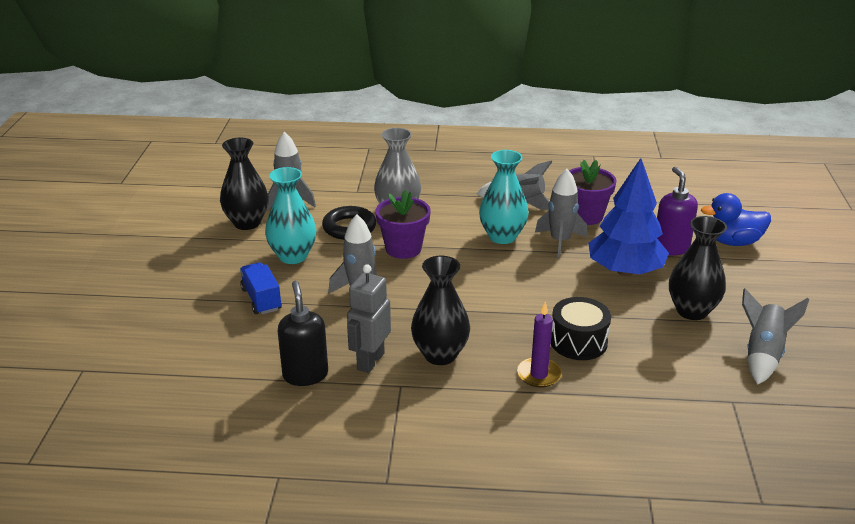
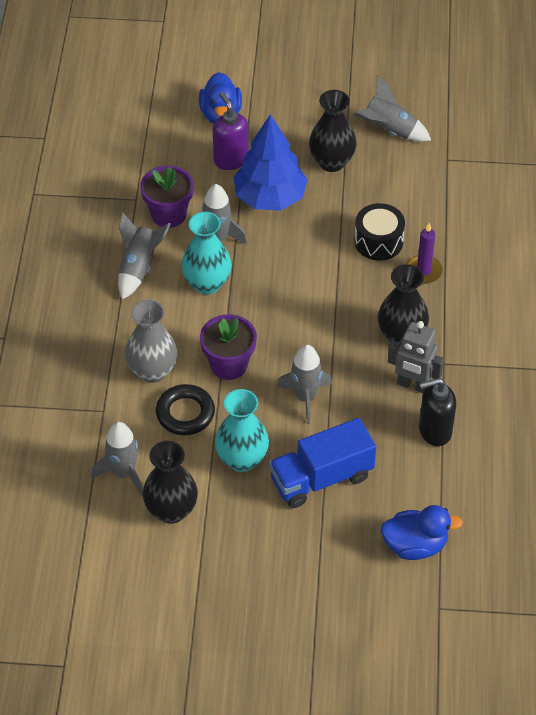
camera: 90 degrees left, 20 degrees up
blue truck [240,262,282,314] -> blue truck [269,418,376,508], size x1.61
purple soap dispenser [657,167,698,256] -> purple soap dispenser turned 75 degrees clockwise [213,92,249,170]
none -> blue duck [380,505,463,560]

